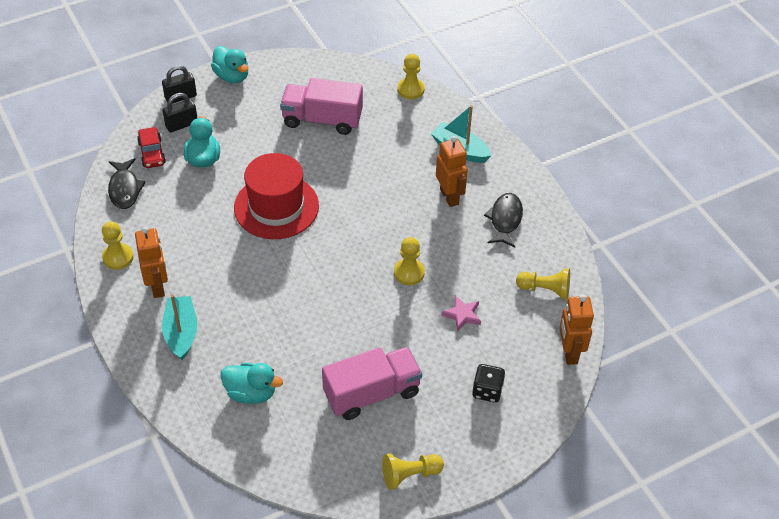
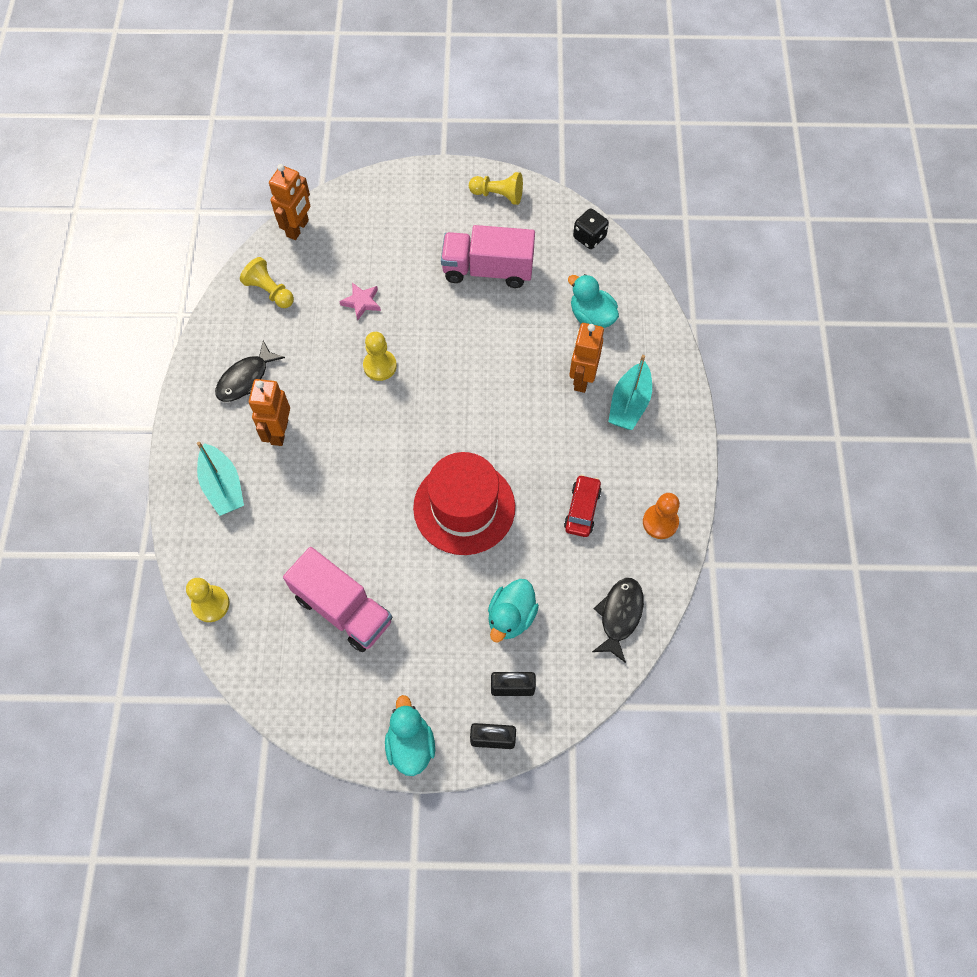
camera: 150 degrees left, 15 degrees up
yellow pawn [102,221,133,270] -> orange pawn [643,493,680,539]
orange robot [135,227,168,298] -> orange robot moved to [569,323,604,393]
red car [137,127,166,168] -> red car moved to [564,475,602,537]
black dice [472,364,505,403] -> black dice moved to [573,208,609,249]

